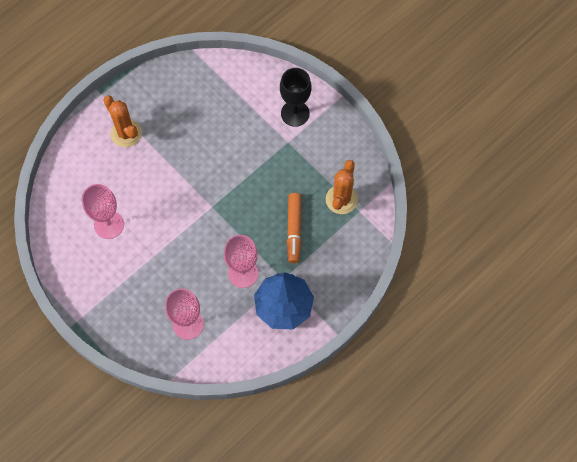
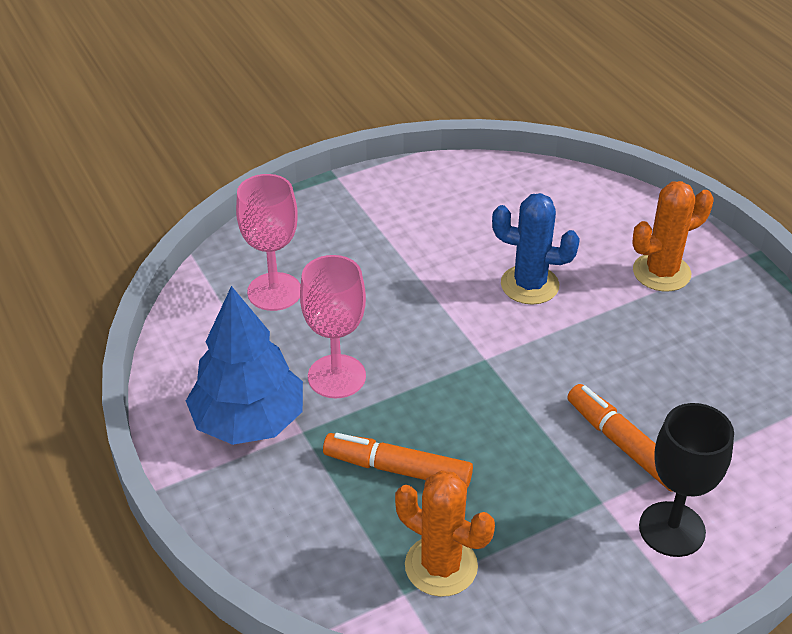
camera: 105 degrees right, 25 degrees down
pink goblet [82,184,124,239] -> none
none -> blue cactus [492,193,580,305]
none -> orange marker [567,384,672,492]

